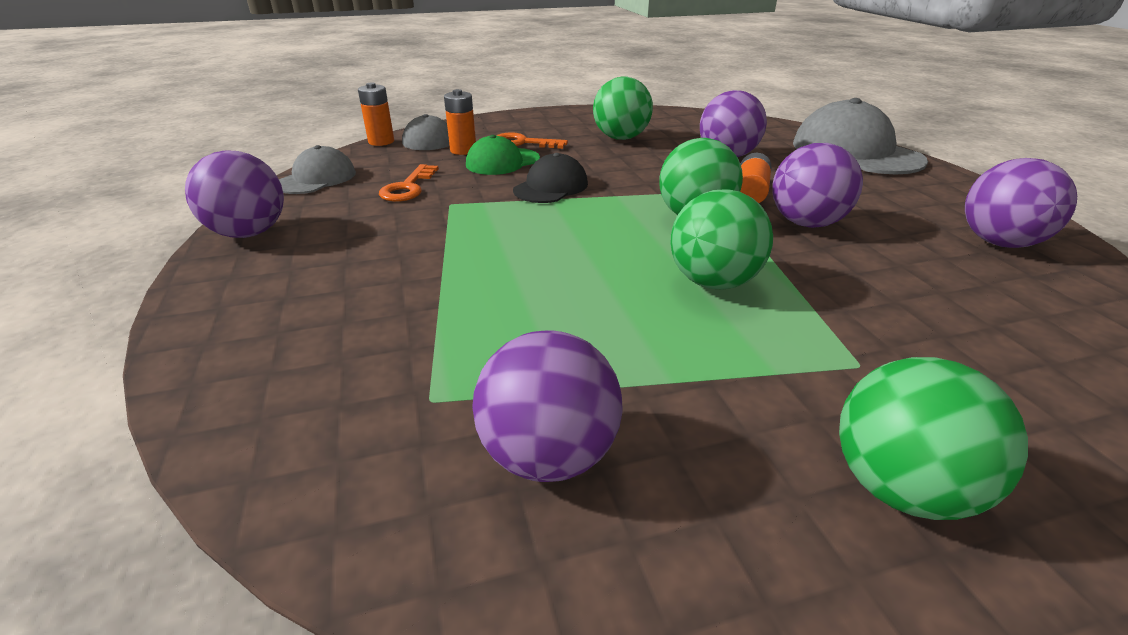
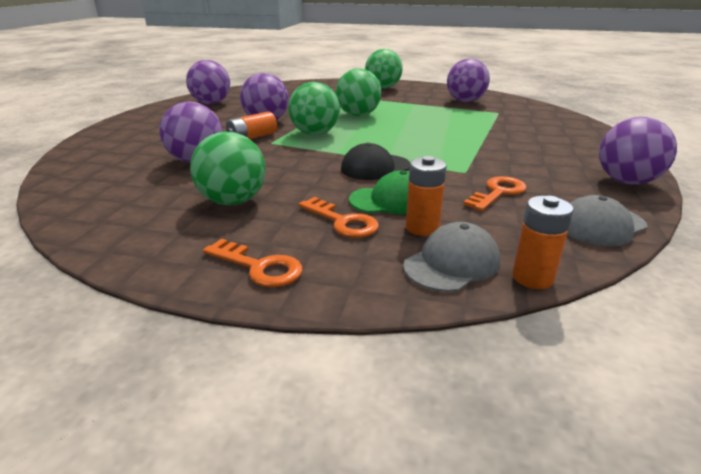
camera: 150 degrees left, 5 degrees down
grey cap [793,98,928,174] -> none
none -> orange key [203,239,303,287]

